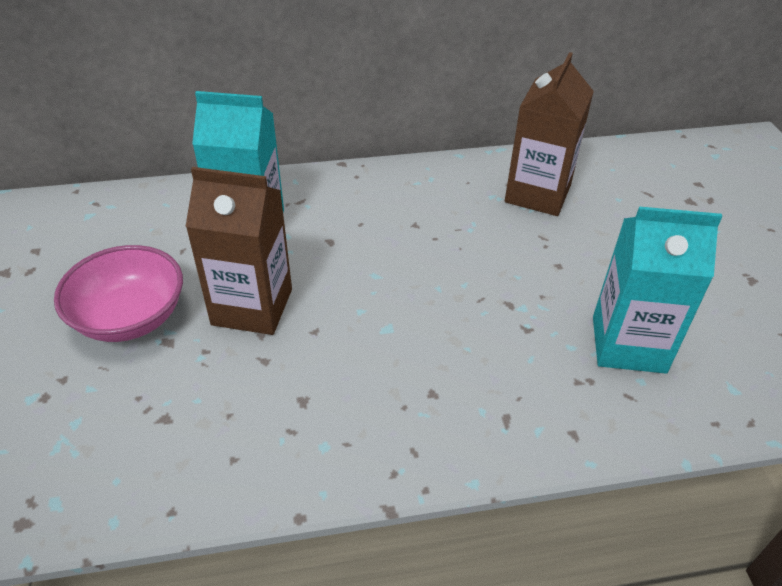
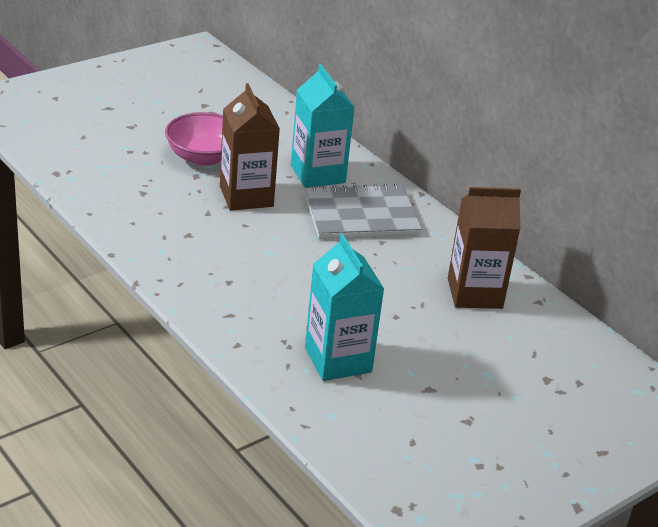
camera: 60 degrees right, 10 degrees down
none -> grey notebook [305,184,422,238]

